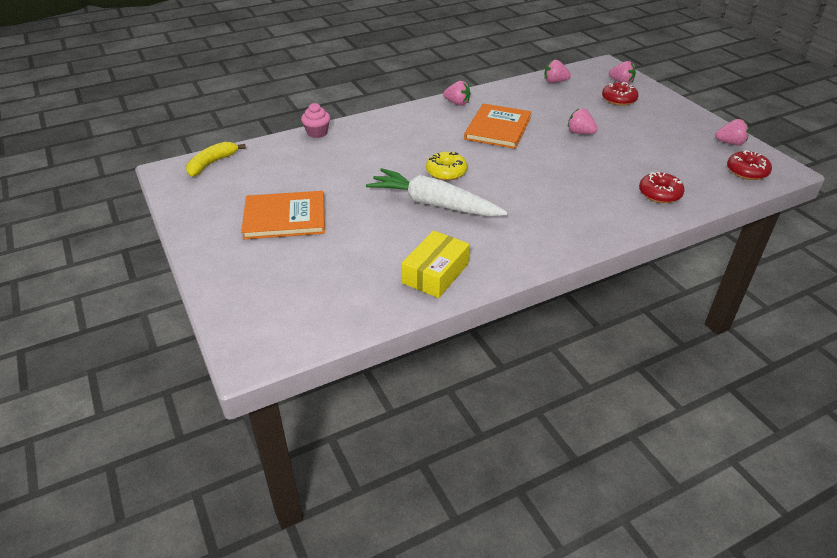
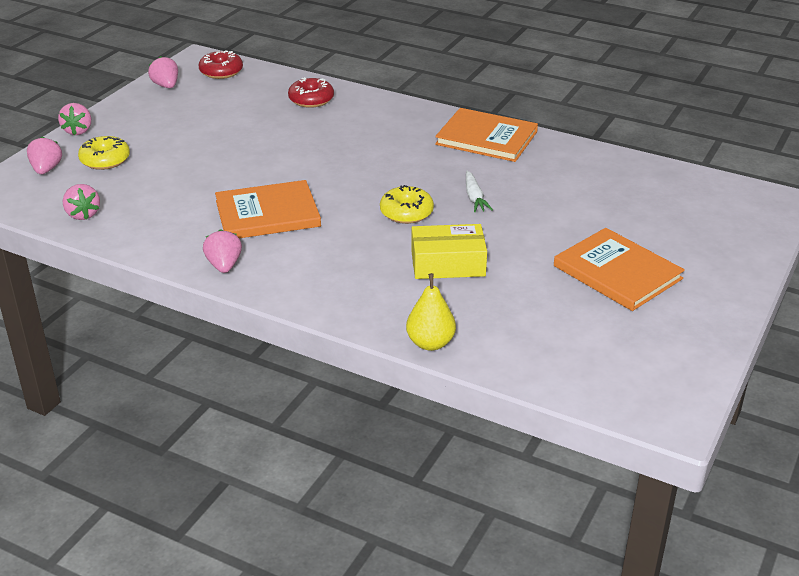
camera: 125 degrees left, 5 degrees down
yellow banana [186,142,246,177] -> none
pink cupcake [301,103,330,138] -> yellow pear [406,273,456,351]
white carrot [366,168,508,217] -> white carrot [466,171,493,212], size x0.44
yellow box [402,230,470,298] -> yellow box moved to [411,224,487,279]
pink strawberry [568,109,598,134] -> pink strawberry moved to [58,103,91,135]
red donut [602,82,639,106] -> yellow donut [78,136,130,170]
none -> orange book [435,108,538,162]

